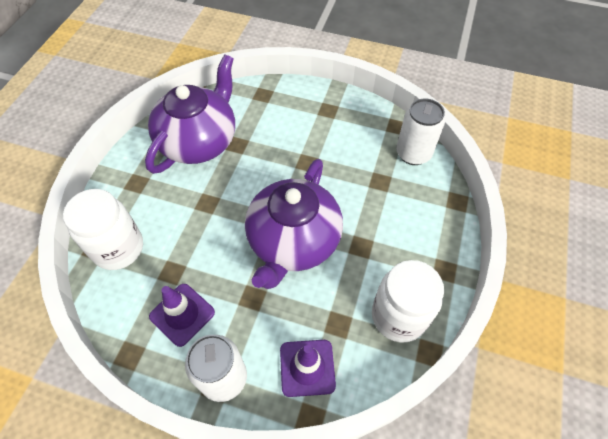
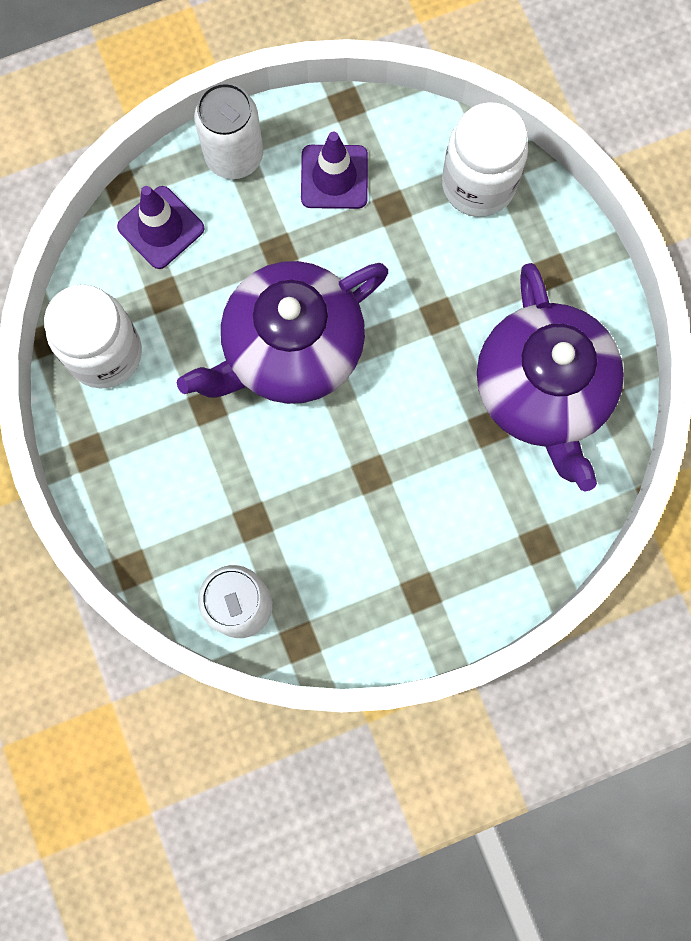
camera: 140 degrees right, 20 degrees up
purple teapot [245,159,343,289] -> purple teapot turned 105 degrees counterclockwise [177,261,388,404]

